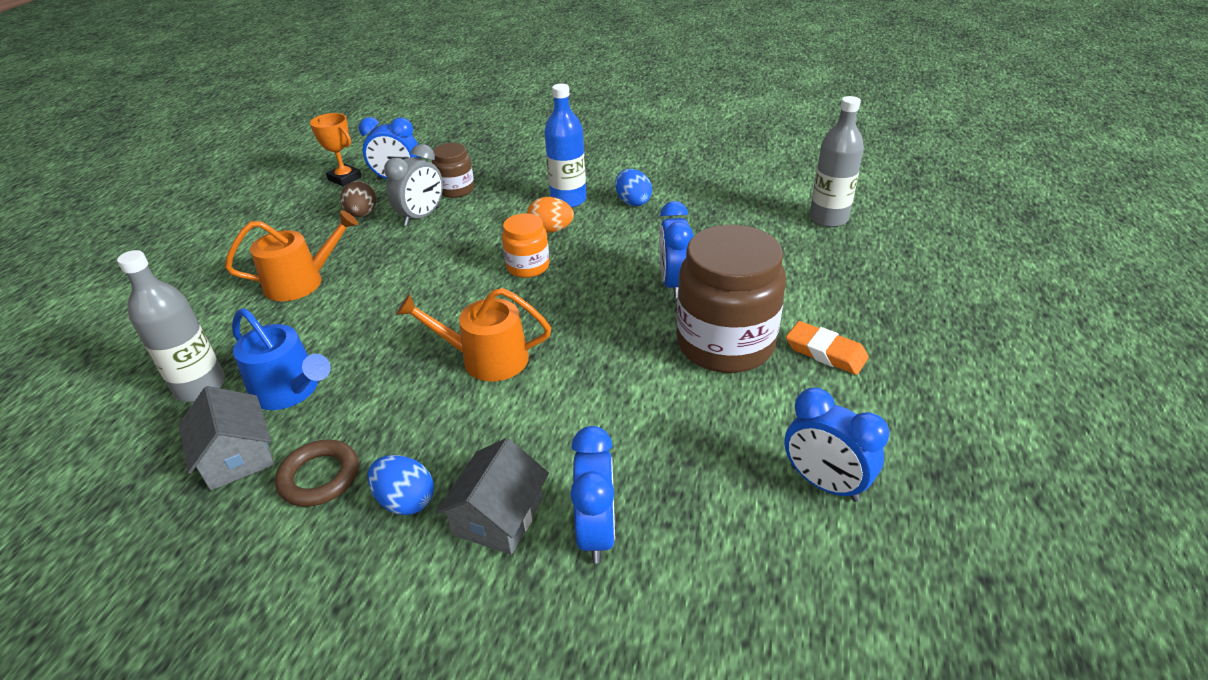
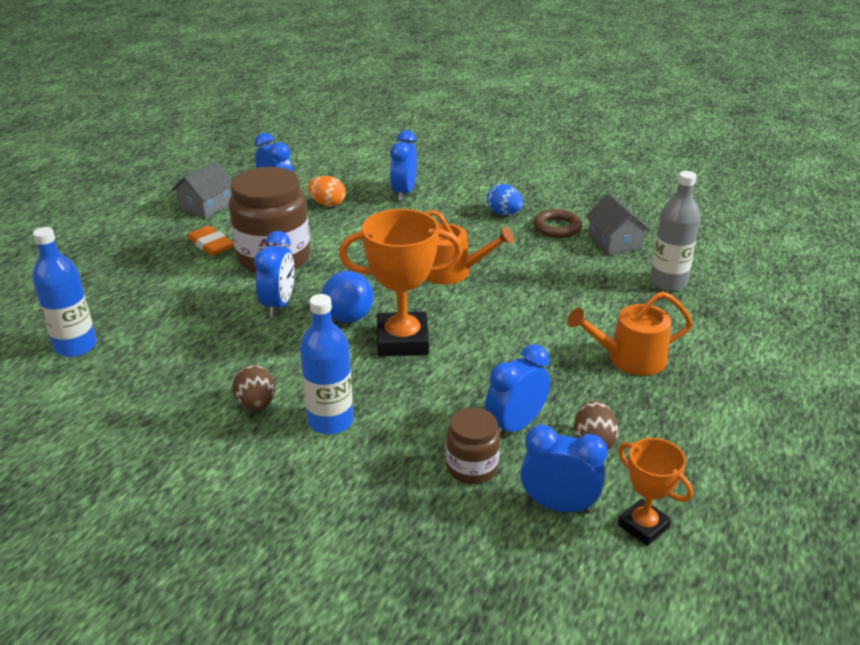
camera: 170 degrees left, 5 degrees down
blue watering can [232,308,331,410] -> none
grey clock [384,144,443,226] -> blue clock [485,344,550,438]
grey house [436,438,549,555] -> grey house moved to [171,161,232,218]
orange jar [502,213,550,278] -> orange trophy [339,209,463,356]
orange egg [527,197,574,233] -> orange egg moved to [308,176,346,207]
blue egg [615,169,652,206] -> brown egg [232,365,275,411]
grey bottle [809,96,864,227] -> blue bottle [32,227,97,357]
none -> blue ball [322,271,373,323]

